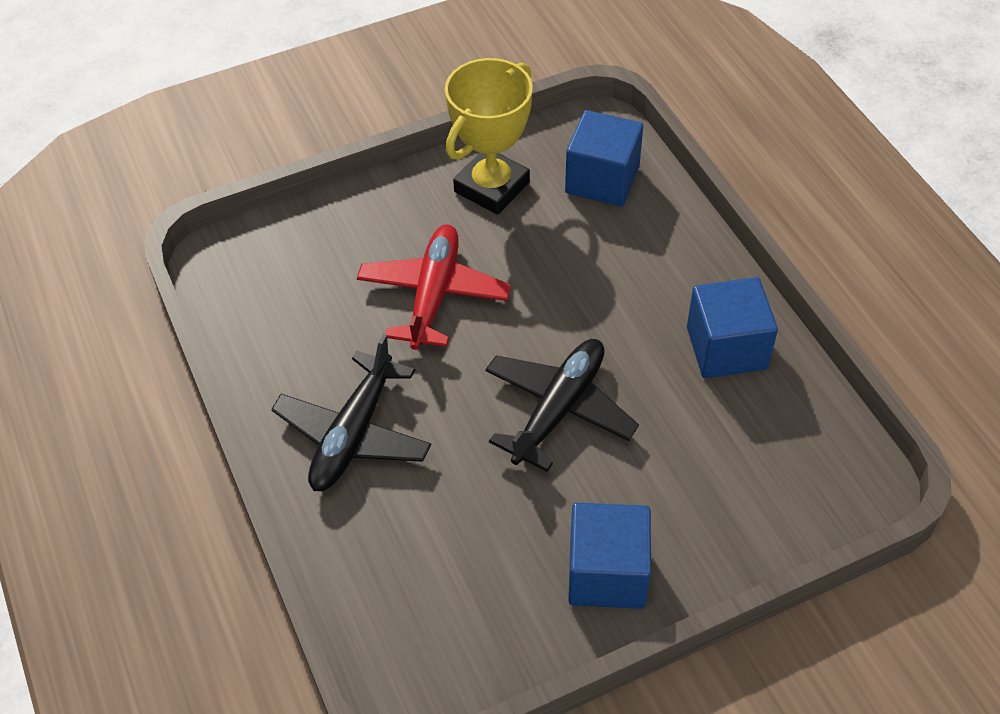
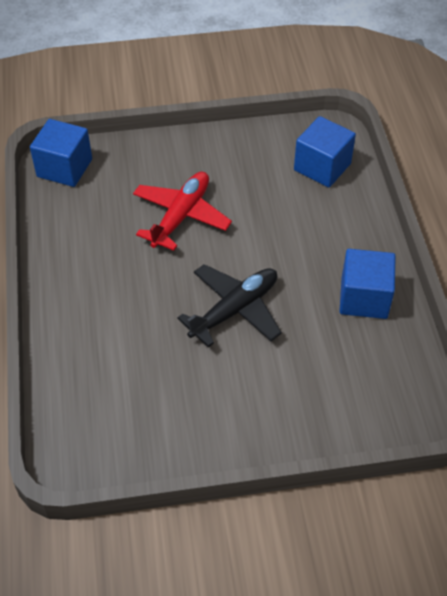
camera: 15 degrees right, 0 degrees up
black plane [271,334,431,491] -> none
yellow trophy [445,58,533,215] -> none
blue cube [568,503,651,609] -> blue cube moved to [30,119,92,187]

